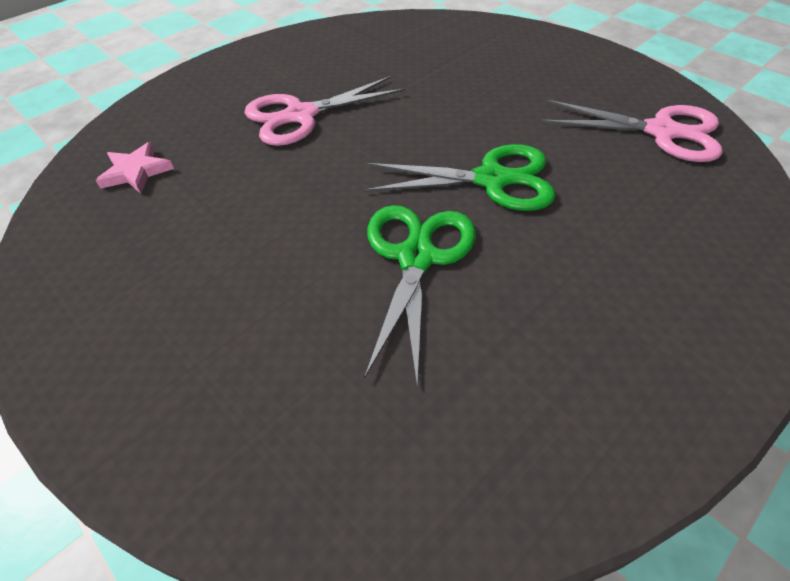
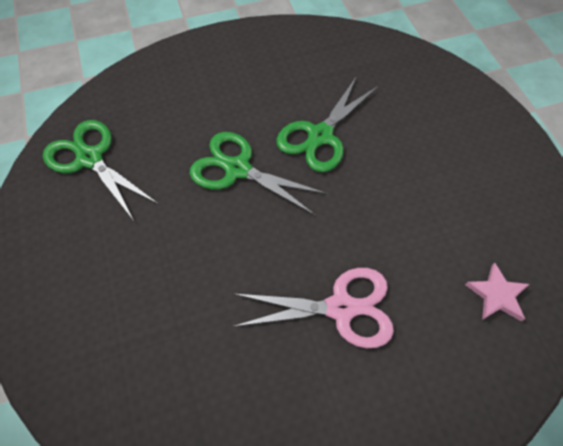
camera: 155 degrees left, 10 degrees up
pink scissors [542,100,722,162] -> green scissors [43,120,158,221]

